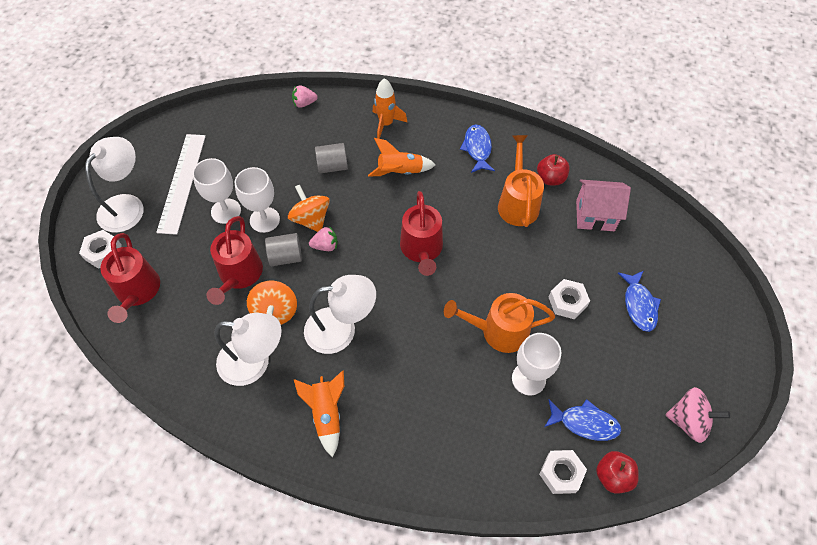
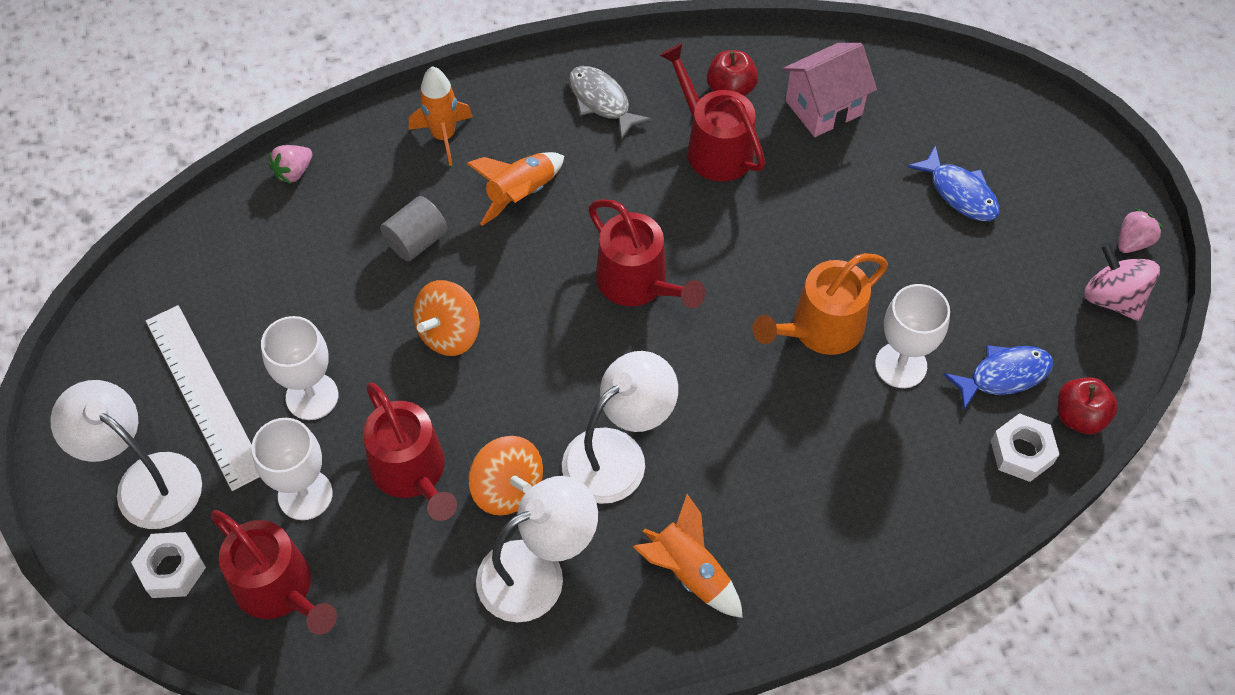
camera: 35 degrees left, 0 degrees up
white lamp [85,137,144,233] -> white lamp turned 45 degrees counterclockwise [50,380,202,529]
white goblet [235,167,280,233] -> white goblet moved to [252,418,333,520]
grey cylinder [265,233,302,266] -> none
orange spinning top [288,185,330,232] -> orange spinning top turned 75 degrees counterclockwise [413,280,480,356]
pink strawberry [309,226,337,251] -> pink strawberry moved to [1118,208,1163,253]
blue fish [460,124,495,173] -> grey fish [569,66,651,140]
orange watering can [498,135,544,227] -> red watering can [659,43,765,181]
white nut [549,279,590,319] -> none
pink spinning top [665,387,730,443] -> pink spinning top turned 105 degrees counterclockwise [1084,243,1160,321]

